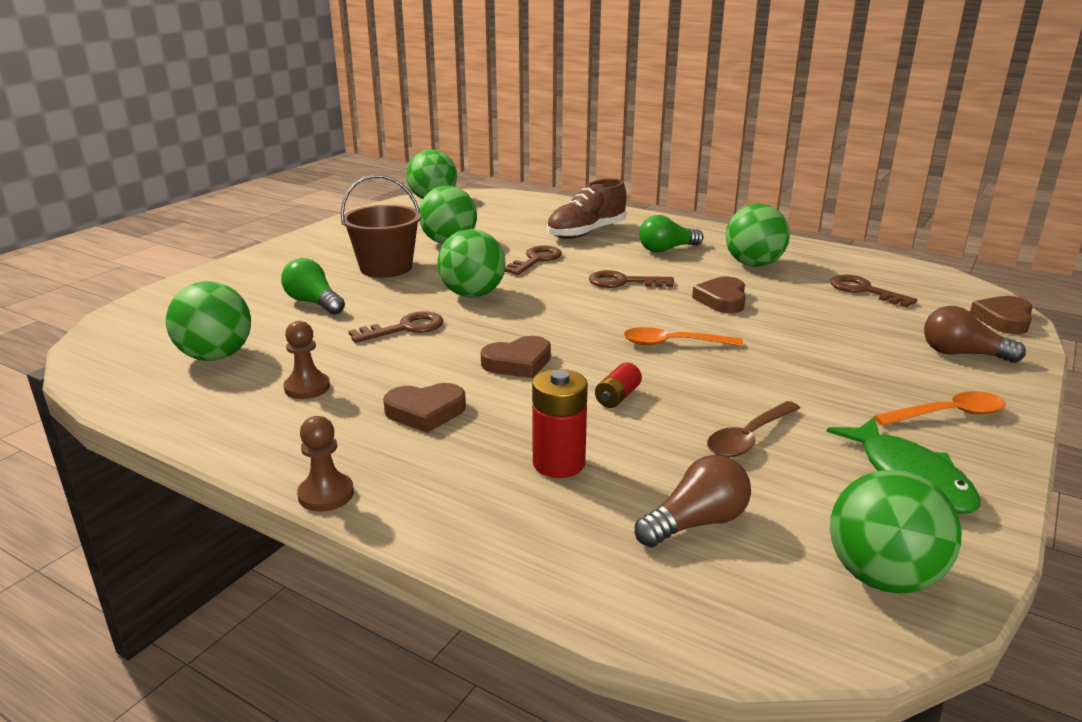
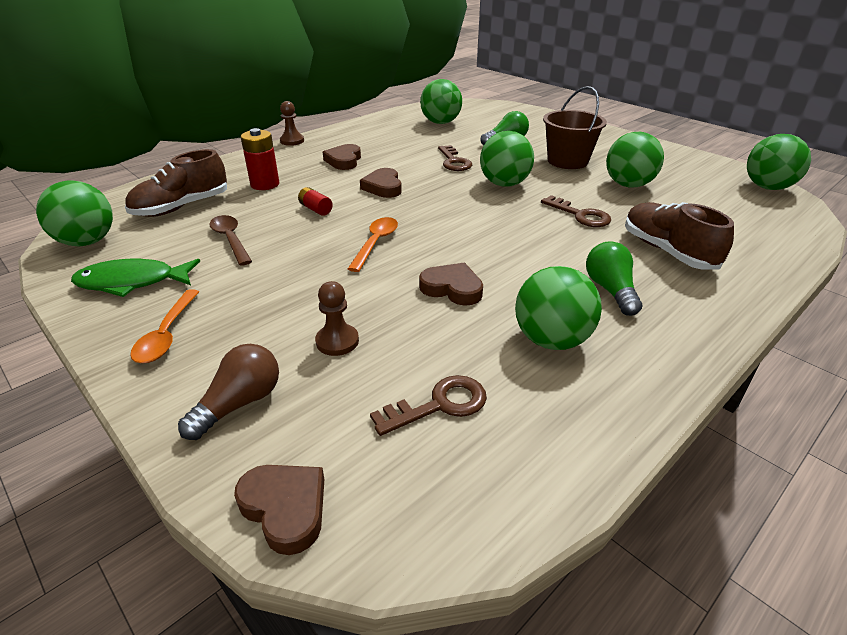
camera: 105 degrees right, 10 degrees up
brown pawn [283,321,330,399] -> brown pawn moved to [315,281,359,356]
brown key [589,270,674,288] -> none
brown light bulb [635,455,751,547] -> brown shoe [125,149,227,217]

